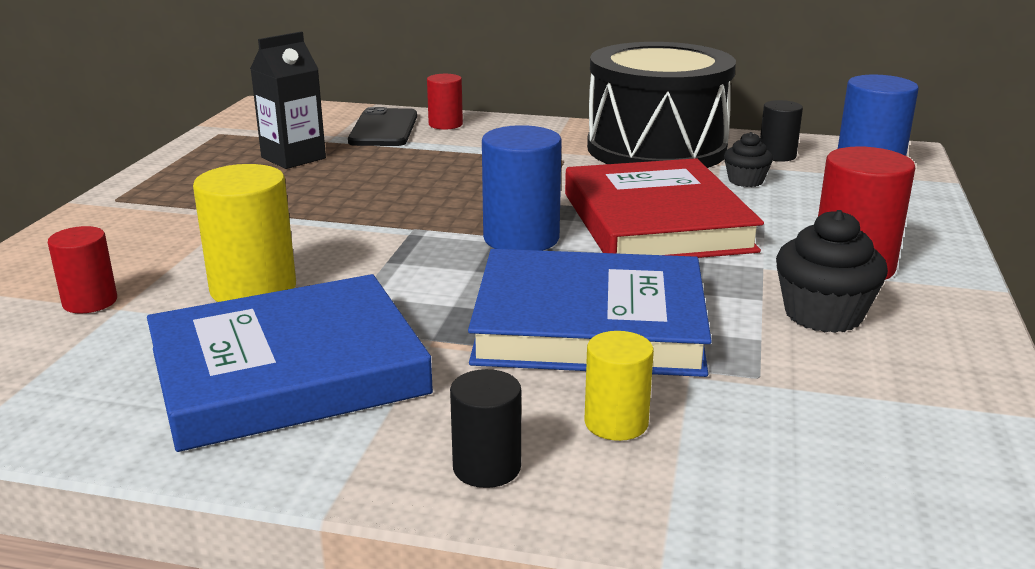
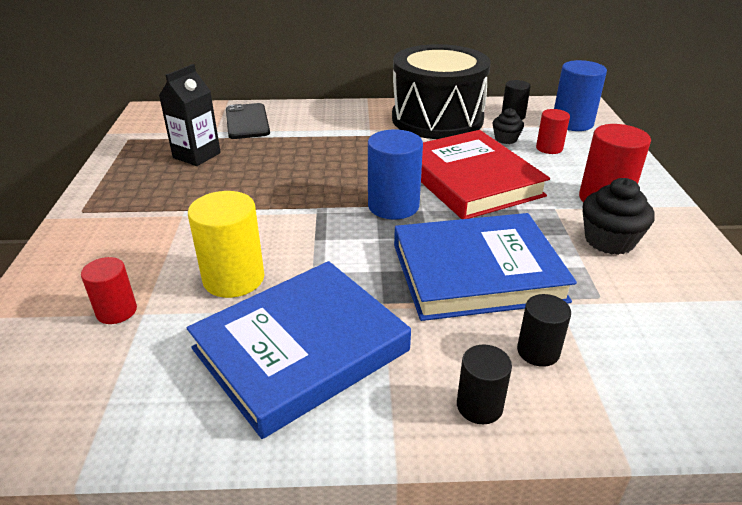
camera: 15 degrees left, 10 degrees up
red cylinder [427,74,463,130] -> red cylinder moved to [536,109,570,154]
yellow cylinder [584,331,654,441] -> black cylinder [517,294,571,367]

